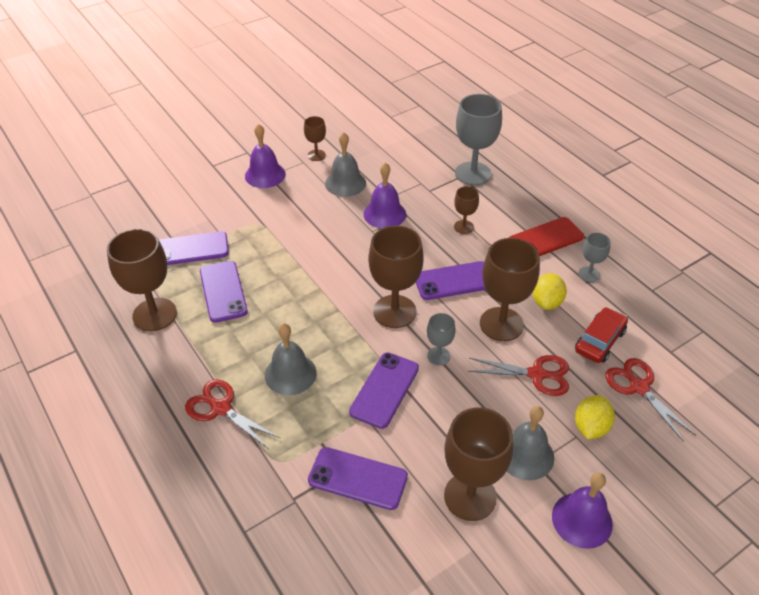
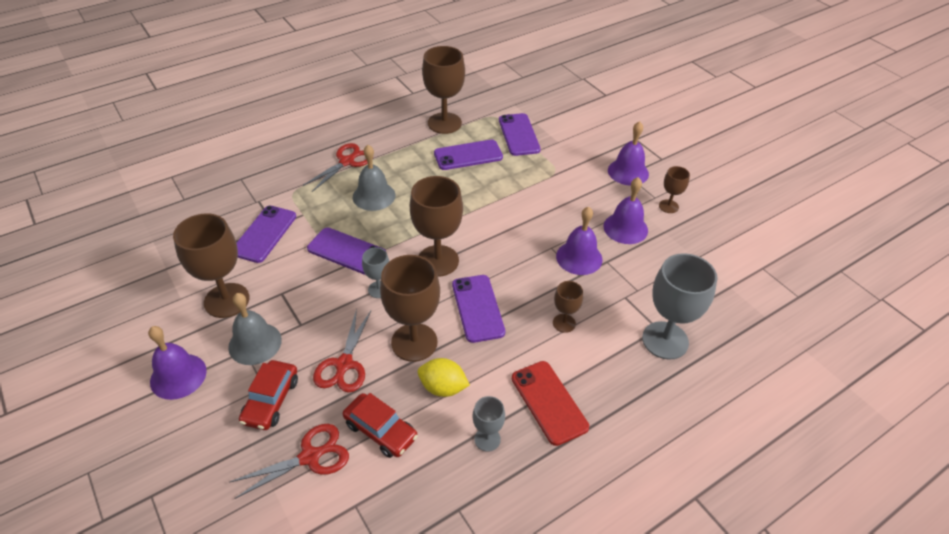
camera: 90 degrees right, 0 degrees up
grey bell [325,132,366,197] -> purple bell [603,177,648,244]
yellow lemon [575,395,615,439] -> red car [239,360,298,430]

